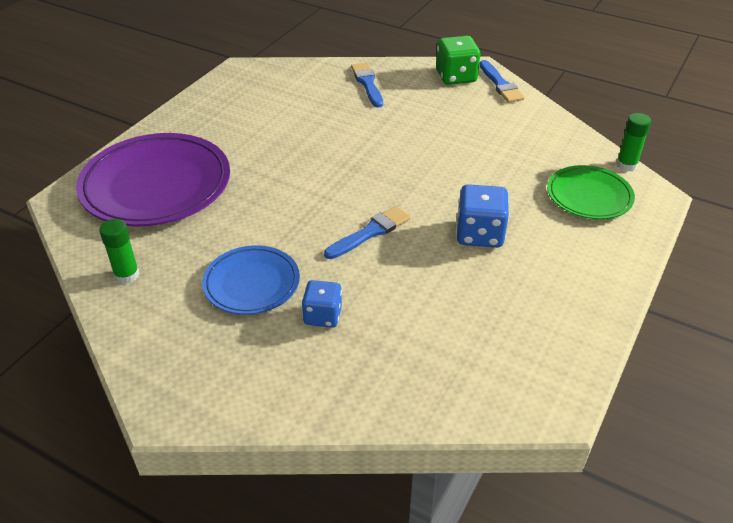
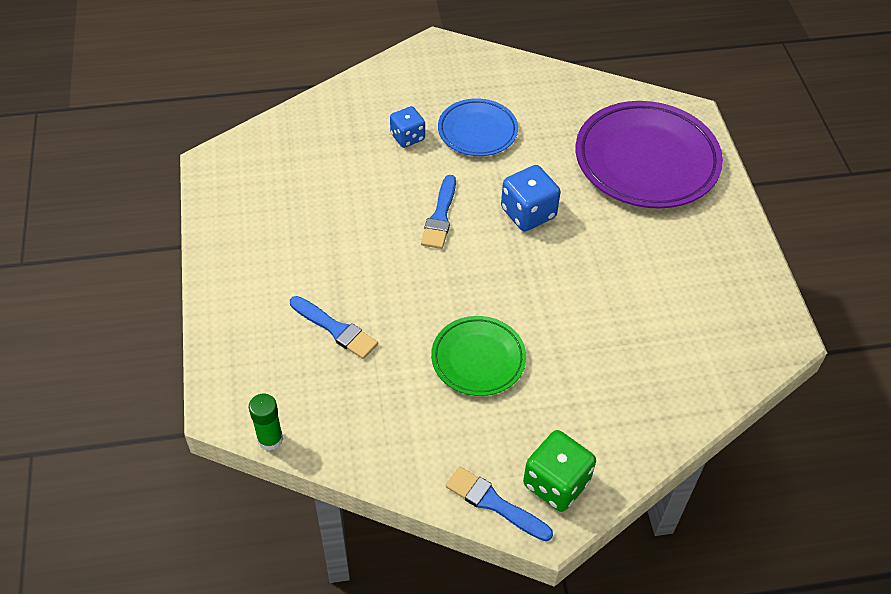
camera: 140 degrees right, 10 degrees up
green glue stick [99,219,140,284] -> none
blue brush [351,63,383,108] -> blue brush moved to [290,296,378,359]
blue dice [457,184,509,248] -> blue dice moved to [501,165,560,231]
green plate [547,165,635,219] -> green plate moved to [431,316,526,396]

